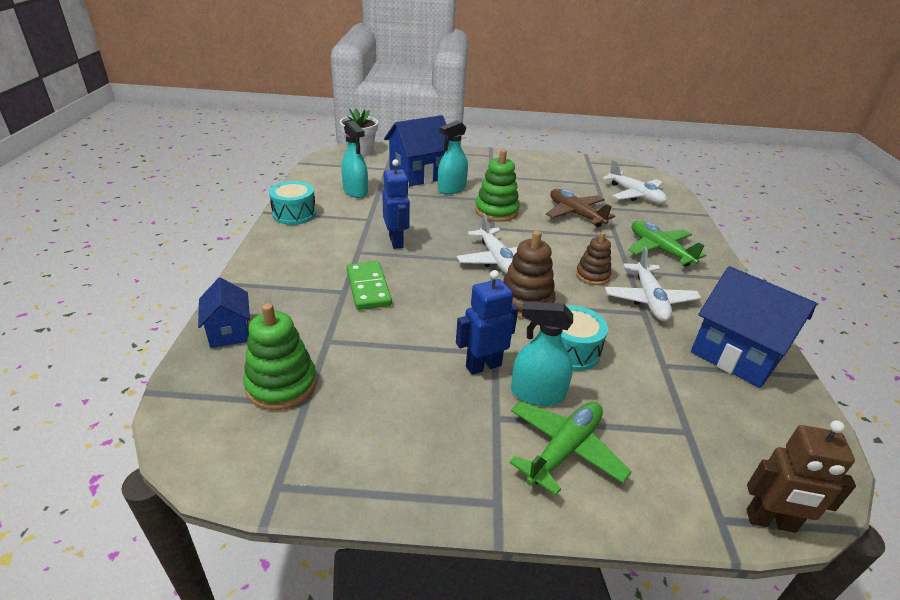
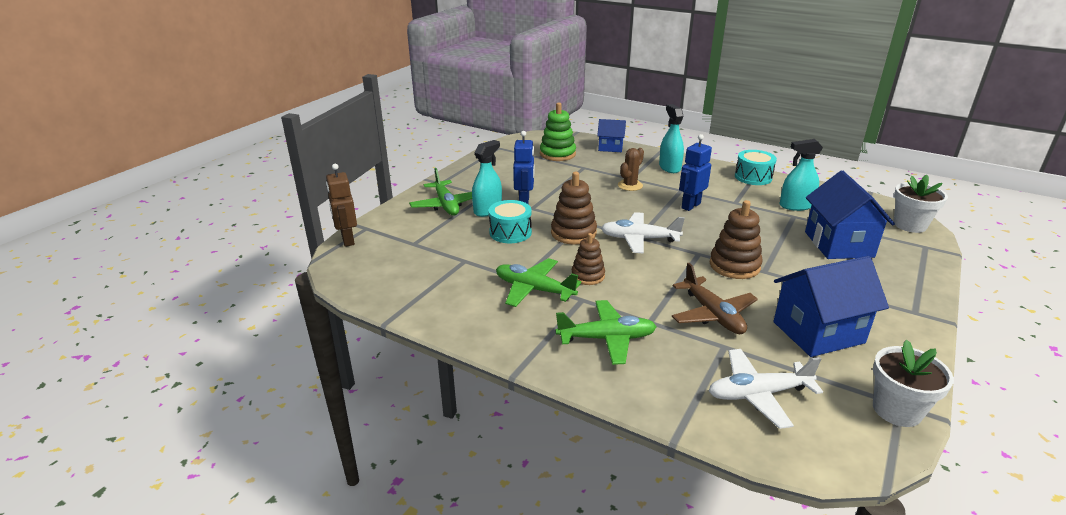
camera: 120 degrees right, 5 degrees down
green domino [347,261,392,310] -> brown cactus [618,148,644,191]
blue robot [382,159,410,249] -> blue robot turned 120 degrees clockwise [679,134,712,211]
turquoise spray bottle [438,120,468,194] -> turquoise spray bottle moved to [659,104,684,173]
green stacking toy [475,150,520,222] -> brown stacking toy [710,200,763,279]
brown plane [546,189,615,227] -> brown plane turned 75 degrees clockwise [672,263,758,334]
white plane [605,247,701,321] -> green plane [496,258,581,307]
blue house [691,266,817,388] -> blue house moved to [773,256,889,357]
brown robot [747,420,856,533] -> brown robot turned 60 degrees counterclockwise [326,164,357,247]
none -> white flower pot [873,340,954,427]

